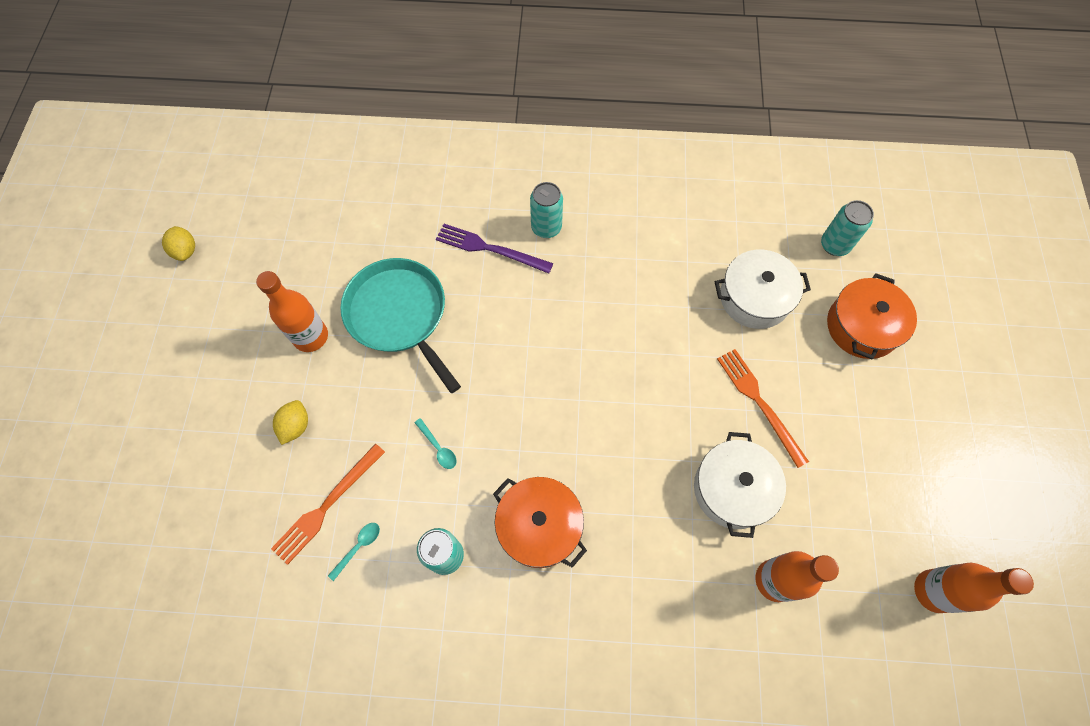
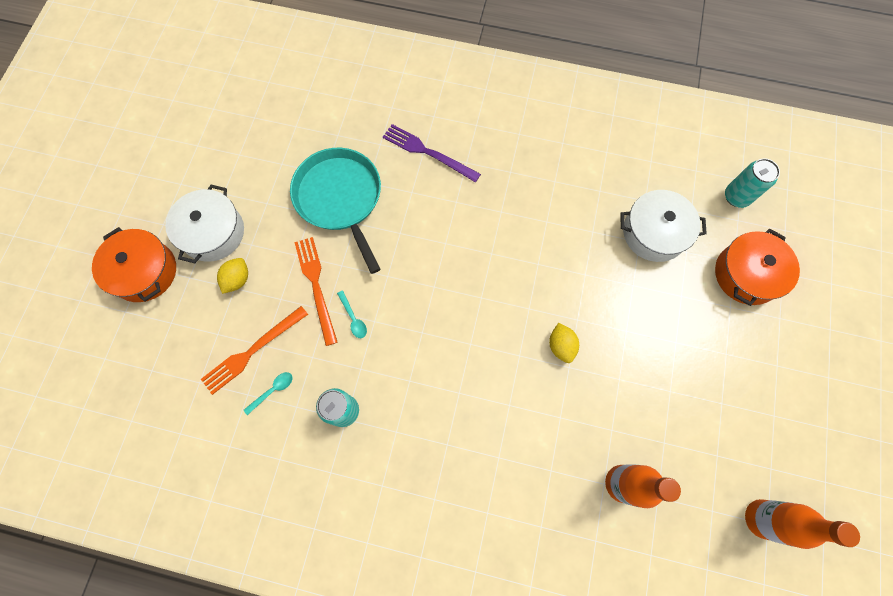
camera: 10 degrees right, 5 degrees up
yellow lemon [162,226,195,261] -> yellow lemon moved to [549,323,579,363]
orange bottle [256,271,328,352] -> none
orange pot [493,477,587,568] -> orange pot moved to [92,227,176,302]
turquoise can [530,182,563,238] -> none
white pot [694,432,786,538] -> white pot moved to [165,185,244,263]
orange fork [717,349,809,468] -> orange fork moved to [294,237,337,346]

